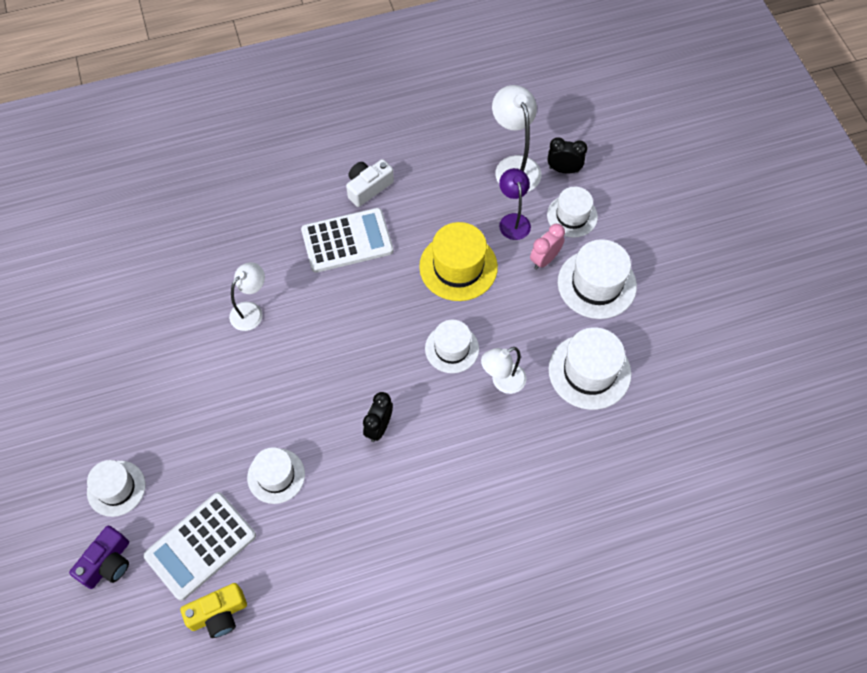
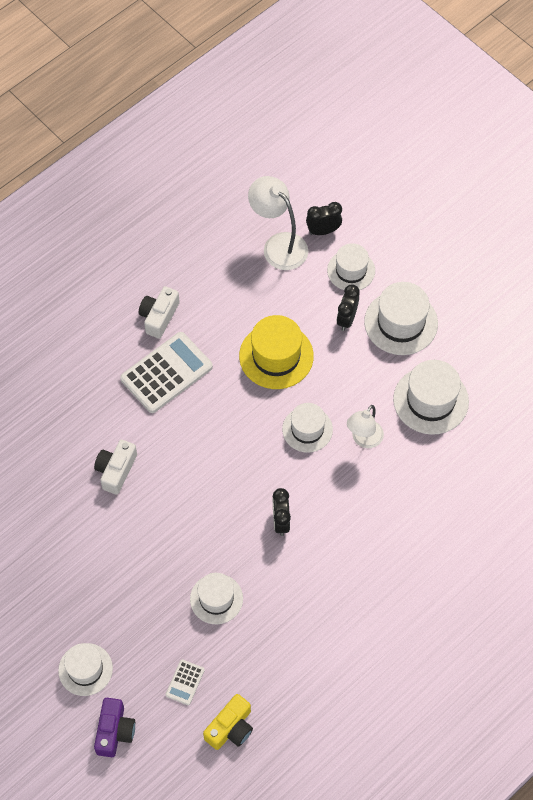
camera: 25 degrees left, 0 degrees up
white calculator [143,492,256,601] -> white calculator [166,659,205,705], size x0.46
white lamp [229,262,265,331] -> white camera [94,440,137,495]
purple lamp [499,168,531,240] -> none
pink clock [530,224,565,270] -> black clock [336,285,360,331]

